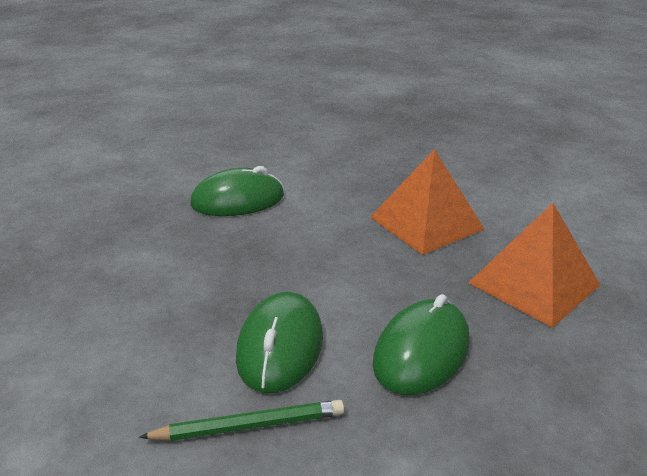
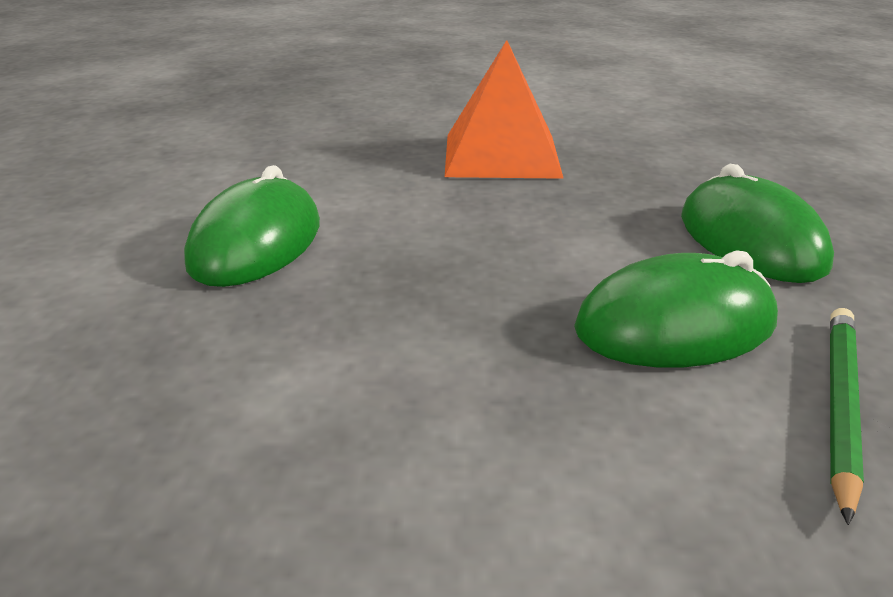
camera: 55 degrees left, 0 degrees up
green mouse [236,292,323,393] -> green mouse turned 60 degrees counterclockwise [574,250,778,367]
orange pyramid [468,203,600,328] -> none

